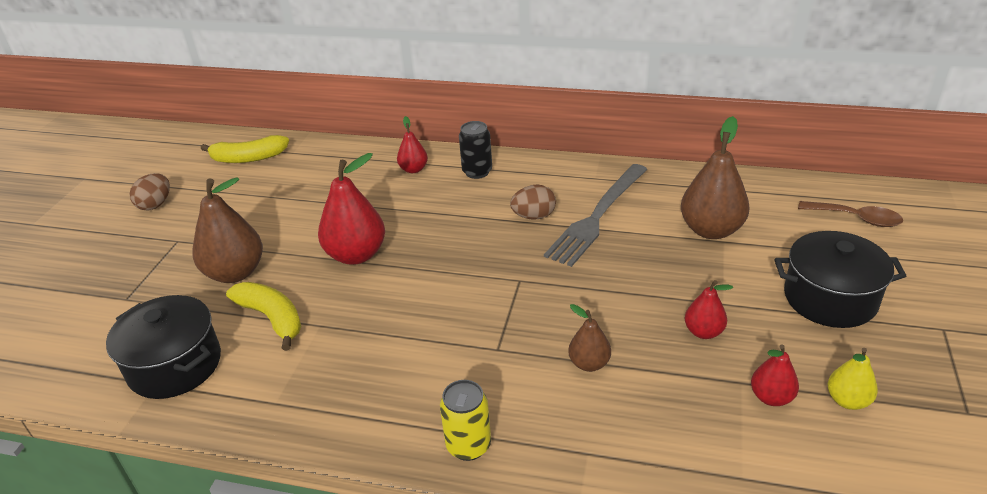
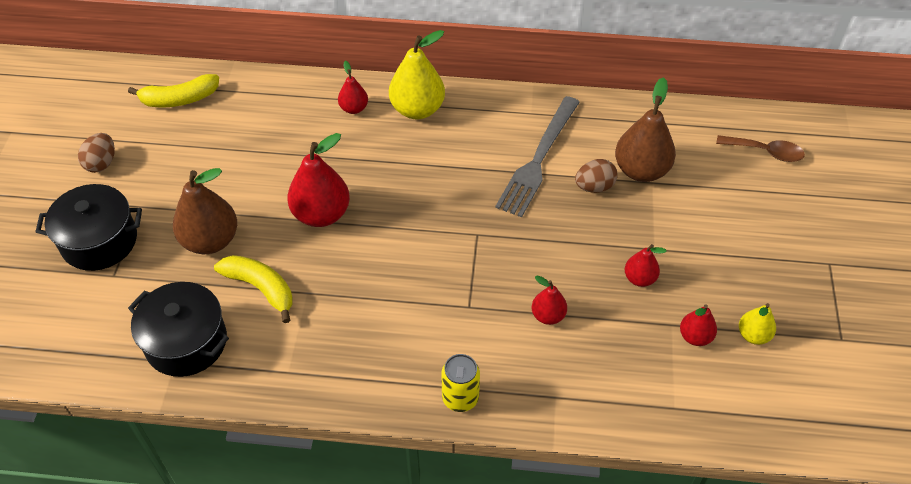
camera: 10 degrees left, 15 degrees up
black can [459,121,492,179] -> yellow pear [389,30,445,120]
brown egg [510,185,556,220] -> brown egg moved to [575,159,618,193]
brown pear [568,304,611,372] -> red pear [532,276,567,325]
black pot [774,231,906,328] -> black pot moved to [35,184,142,271]

